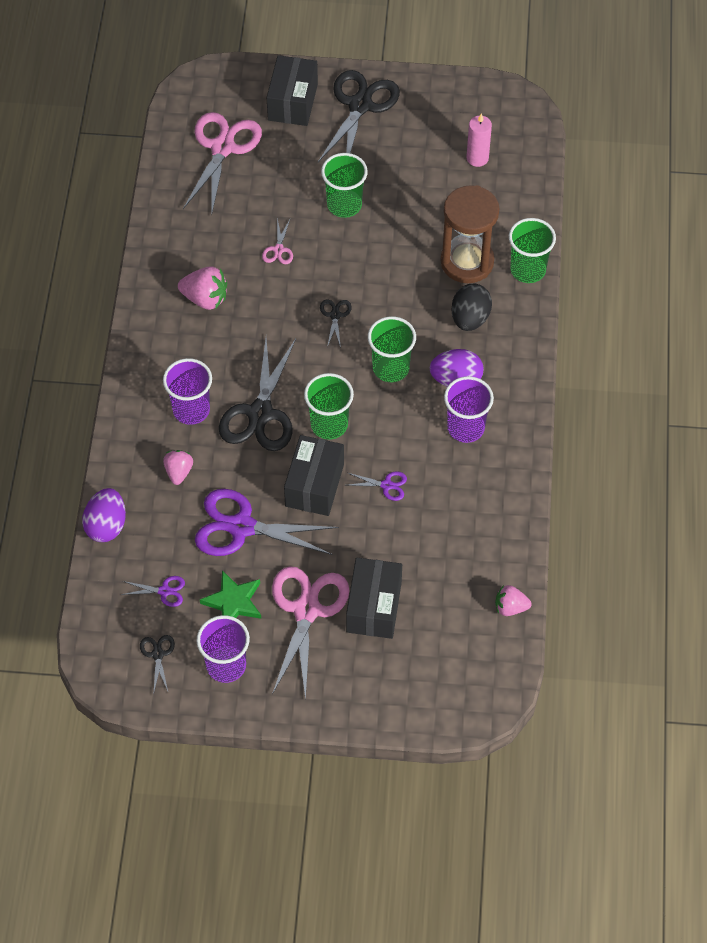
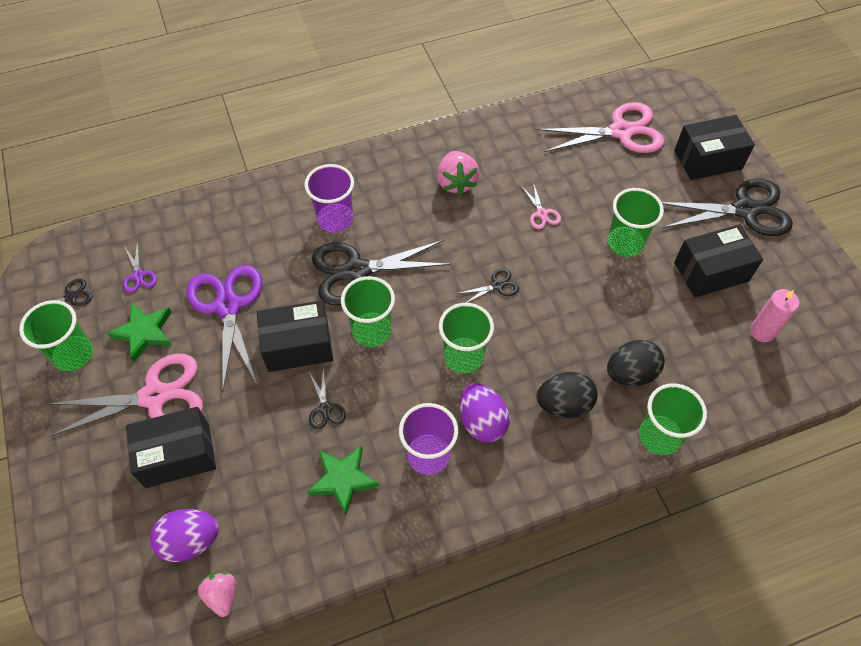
camera: 65 degrees right, 0 degrees up
purple egg [82,488,126,542] -> purple egg moved to [150,509,219,562]
pink strawberry [163,450,193,485] -> none
purple cup [196,615,250,683] -> green cup [19,300,93,371]
pink scissors [262,218,293,264] -> pink scissors turned 90 degrees counterclockwise [521,182,561,229]
purple scissors [348,471,407,501] -> black scissors [309,367,346,430]
brown hourglass [441,185,499,283] -> black egg [607,340,665,386]
none -> green star [307,446,379,515]
none -> black box [674,224,763,297]

